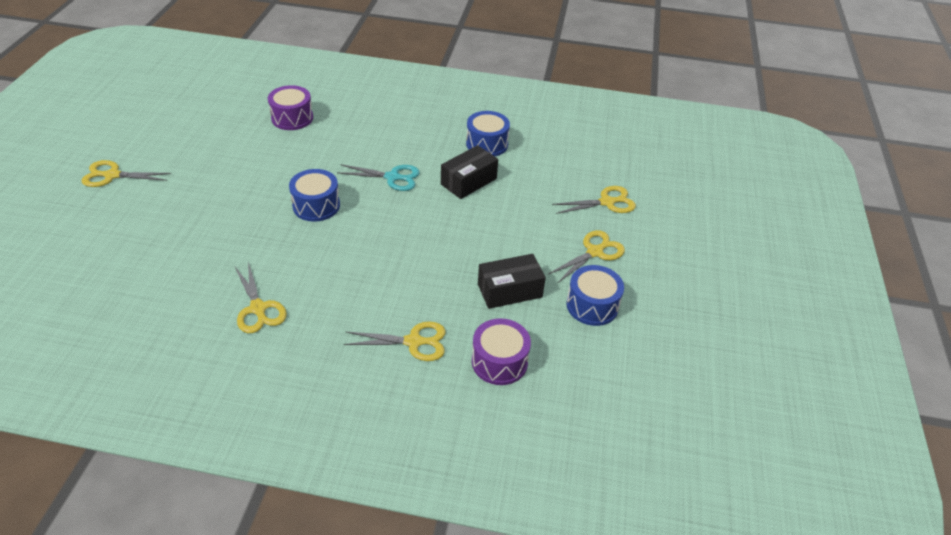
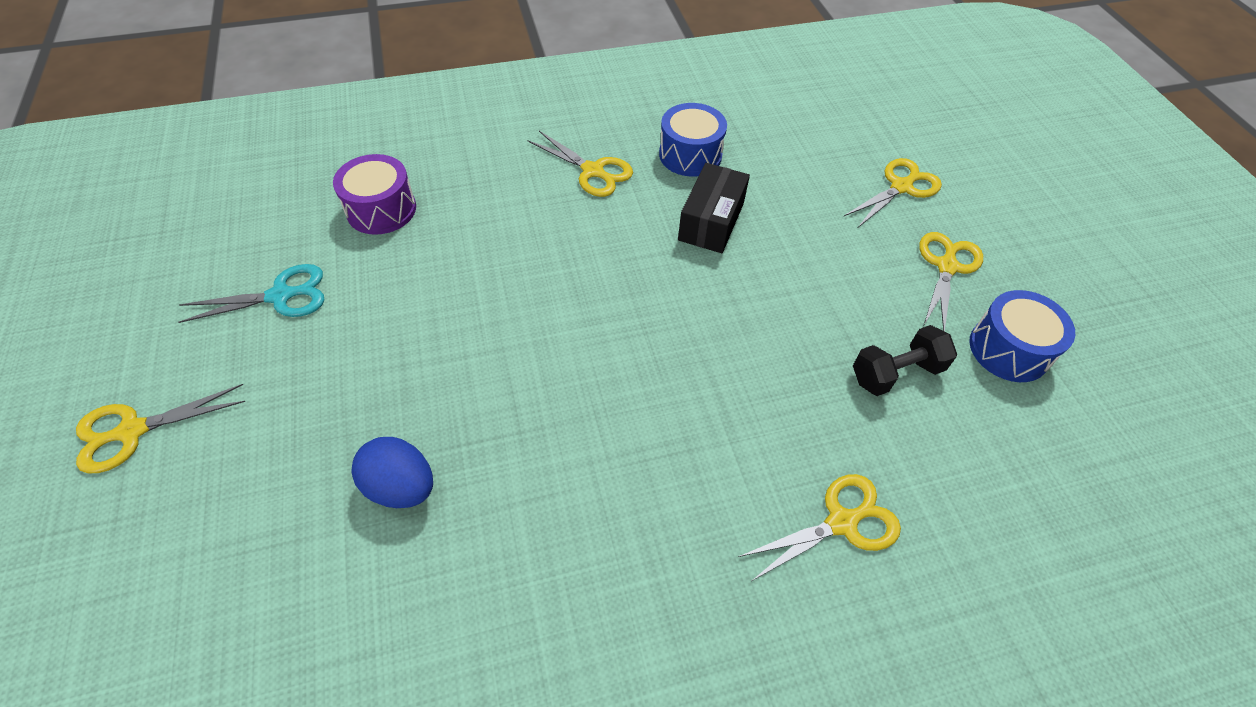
camera: 25 degrees left, 10 degrees up
yellow scissors [235,262,287,333] -> yellow scissors moved to [528,131,633,197]
blue drum [289,169,340,222] -> none
turquoise scissors [337,164,420,191] -> turquoise scissors moved to [178,264,324,323]
purple drum [472,318,531,385] -> none
black box [478,254,546,309] -> black dumbbell [853,325,957,396]
none -> blue egg [351,437,433,508]

